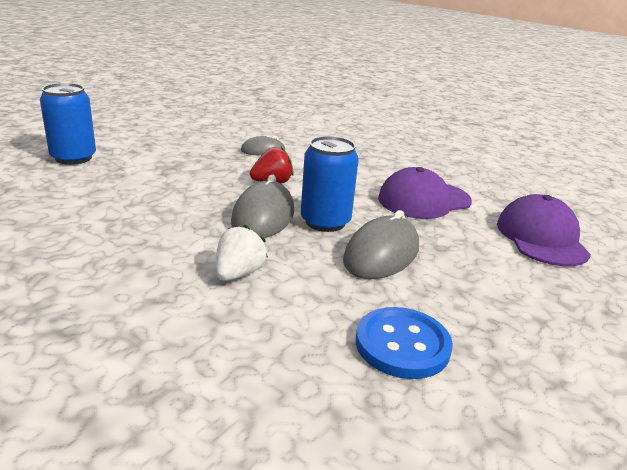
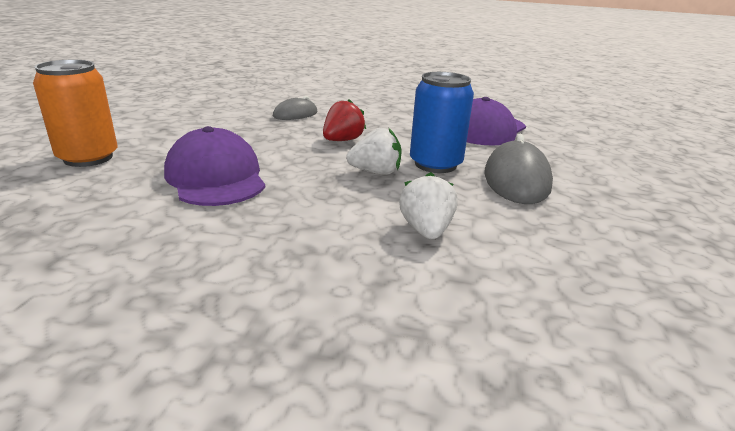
camera: 25 degrees left, 0 degrees up
blue can [40,83,96,165] -> orange can [33,60,118,167]
grey mouse [231,175,294,238] -> white strawberry [346,128,402,175]
blue button [356,307,453,379] -> none
purple cap [497,194,591,266] -> purple cap moved to [164,126,265,206]

